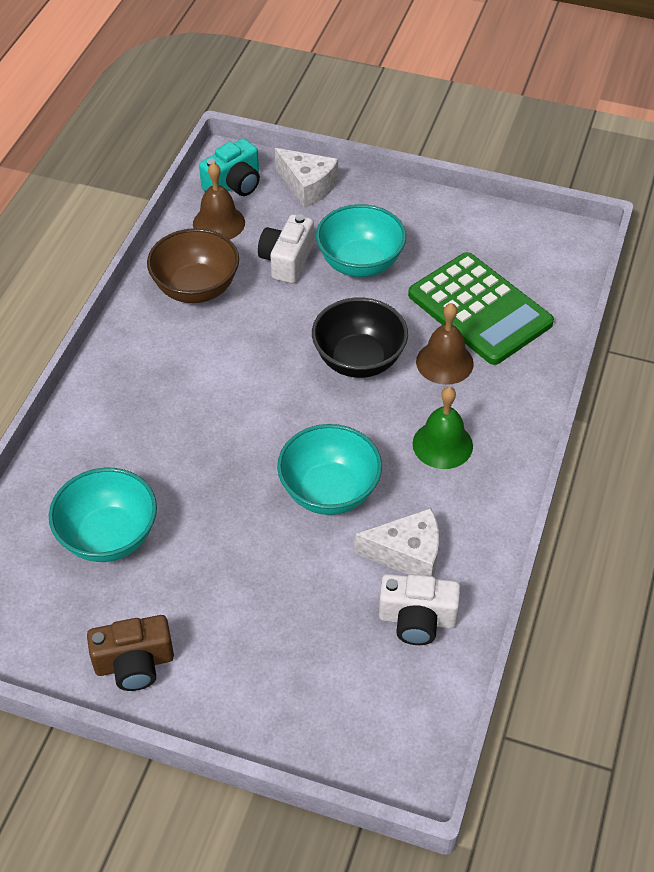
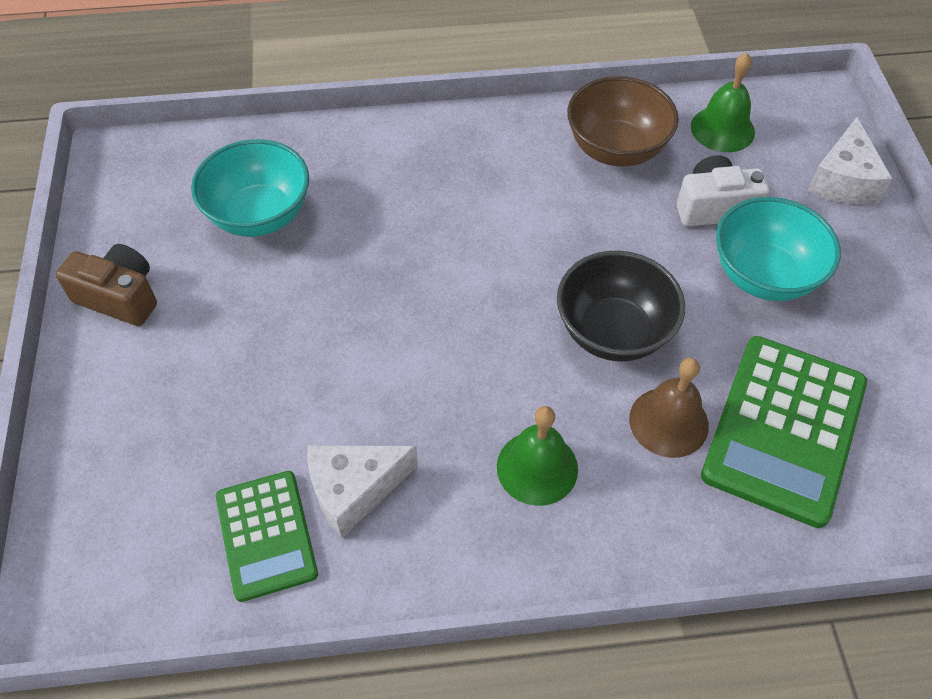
camera: 65 degrees right, 5 degrees up
brown camera [87,615,174,691] -> brown camera turned 150 degrees clockwise [56,244,157,326]
brown bell [193,162,245,240] -> green bell [691,52,755,152]
turquoise camera [199,138,260,196] -> none
turquoise bowl [277,424,382,515] -> none
white cheese [354,508,439,576] -> white cheese turned 90 degrees clockwise [307,445,418,538]
white camera [379,574,460,645] -> green calculator [216,471,318,602]

